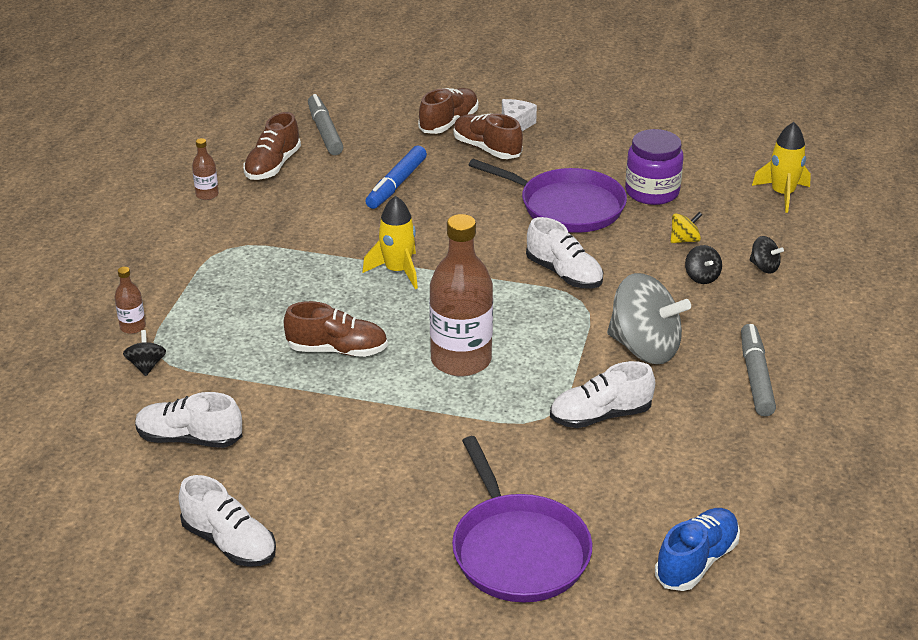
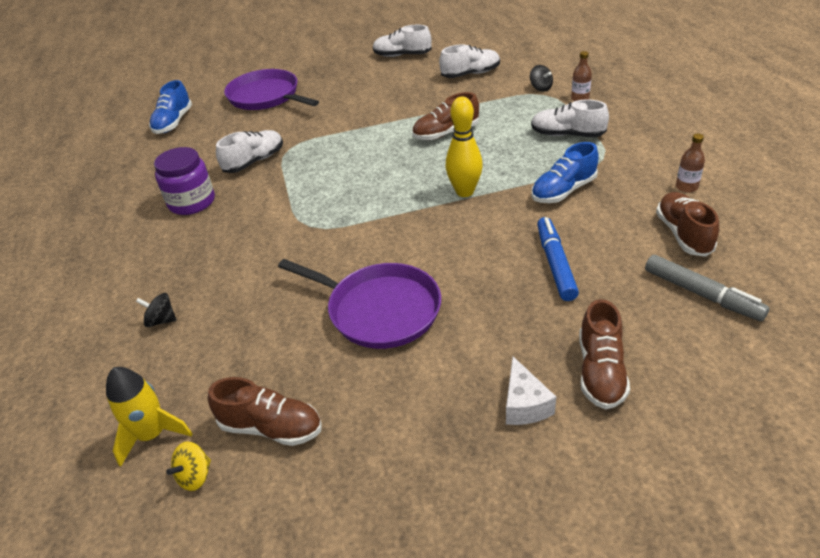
camera: 155 degrees right, 5 degrees up
yellow rocket [362,196,418,289] -> yellow bowling pin [446,96,483,197]
brown bottle [429,214,493,376] -> none
brown shoe [454,113,523,159] -> brown shoe moved to [208,377,322,446]
purple pan [469,159,627,233] -> purple pan turned 150 degrees counterclockwise [278,259,441,349]
white shoe [526,217,603,289] -> white shoe moved to [531,100,609,137]
grey spinning top [607,273,691,364] -> none
purple jar [625,129,683,205] -> purple jar moved to [154,147,215,215]
yellow spinning top [671,212,702,243] -> yellow spinning top moved to [166,441,211,491]
black spinning top [685,245,722,284] -> none
grey marker [741,324,776,416] -> none
none -> blue shoe [531,142,599,203]

